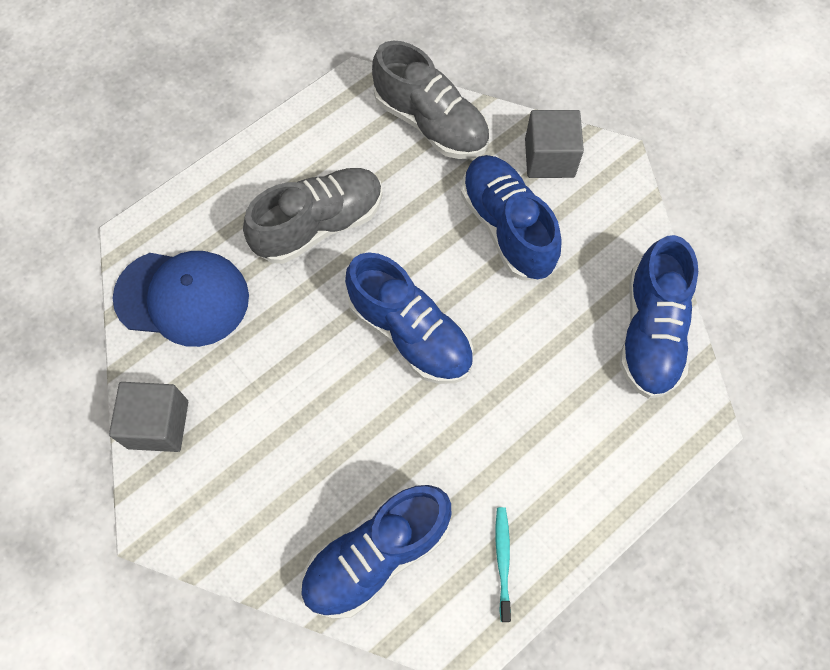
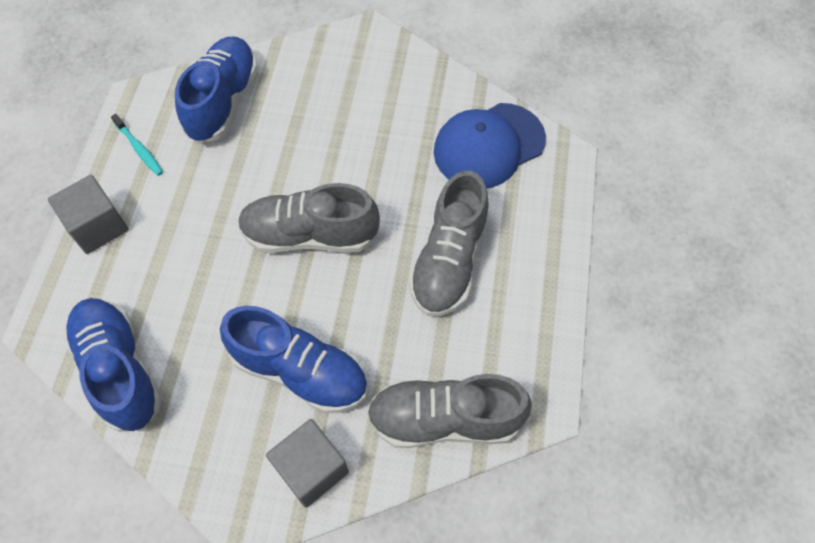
camera: 140 degrees right, 5 degrees down
grey cube [109,382,188,452] -> grey cube moved to [48,175,129,254]
blue shoe [345,252,473,384] -> grey shoe [238,183,380,253]

